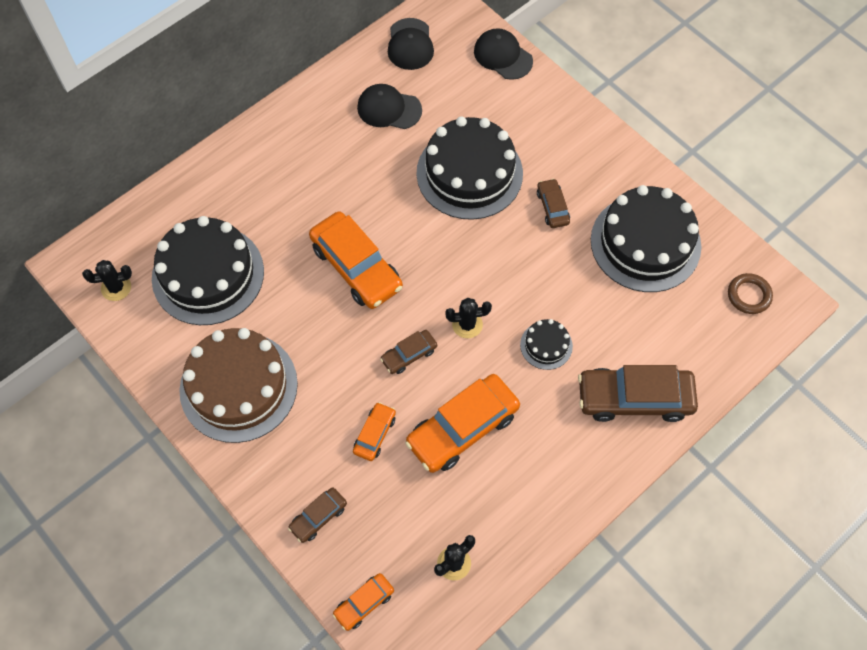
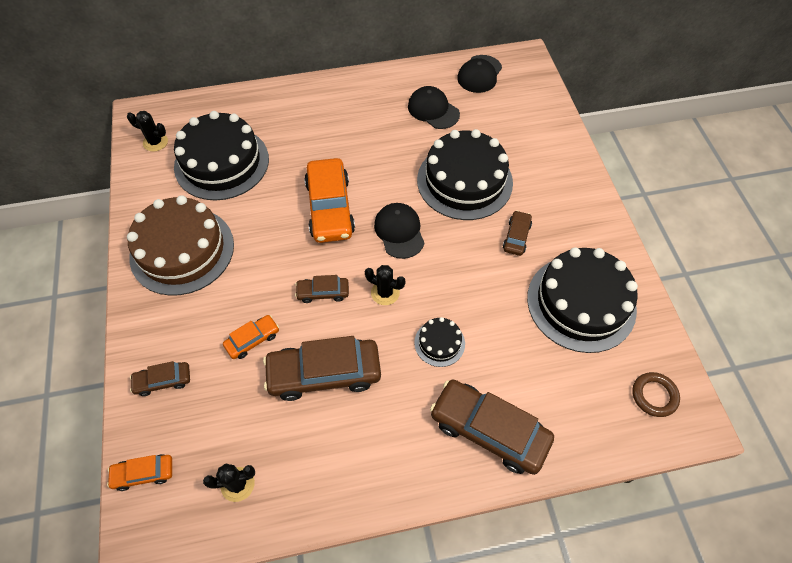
camera: 30 degrees right, 5 degrees down
orange car [405,374,520,473] -> brown car [263,336,381,401]
black cap [474,28,533,80] -> black cap moved to [374,203,425,259]

